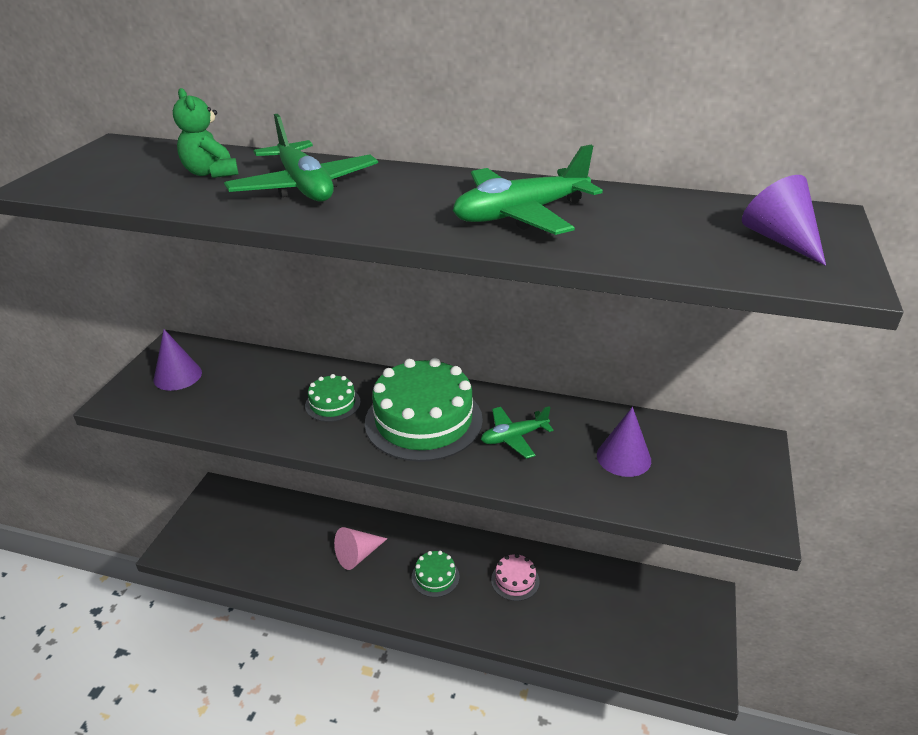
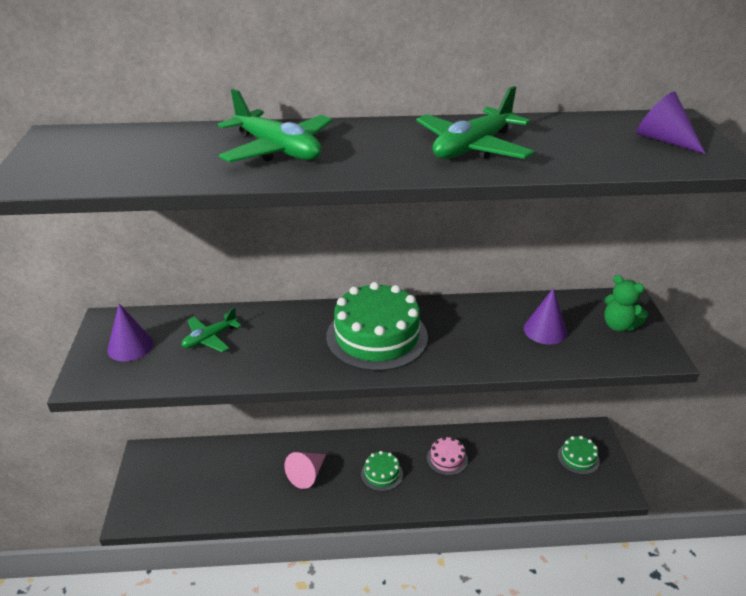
camera: 20 degrees left, 0 degrees up
green teddy bear [173,88,238,178] -> green teddy bear moved to [604,275,648,332]
green cake [305,374,361,422] -> green cake moved to [558,436,600,475]
green plane [481,406,554,459] -> green plane moved to [181,307,241,352]

